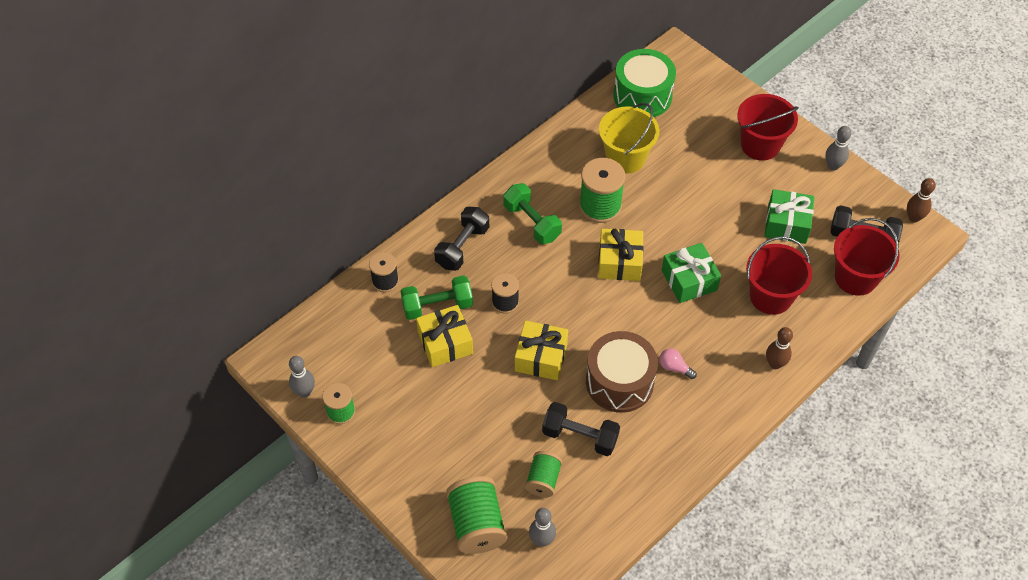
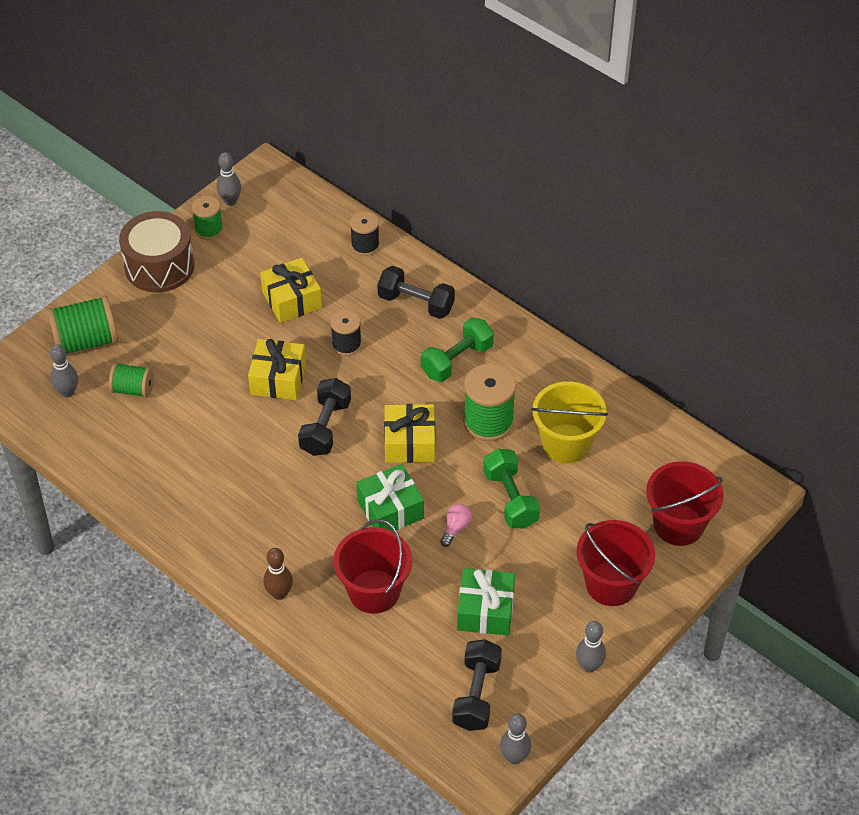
camera: 85 degrees right, 5 degrees down
green dumbbell [401,275,473,320] -> green dumbbell moved to [483,449,540,529]
black dumbbell [542,402,620,456] -> black dumbbell moved to [298,378,351,456]
brown drum [586,331,658,413] -> brown drum moved to [119,211,194,292]
green drum [614,49,676,117] -> none
pink light bulb [659,348,697,379] -> pink light bulb moved to [440,504,472,547]
red bucket [834,218,900,296] -> red bucket moved to [646,461,724,546]
brown bowling pin [907,178,936,222] -> grey bowling pin [500,714,531,764]

